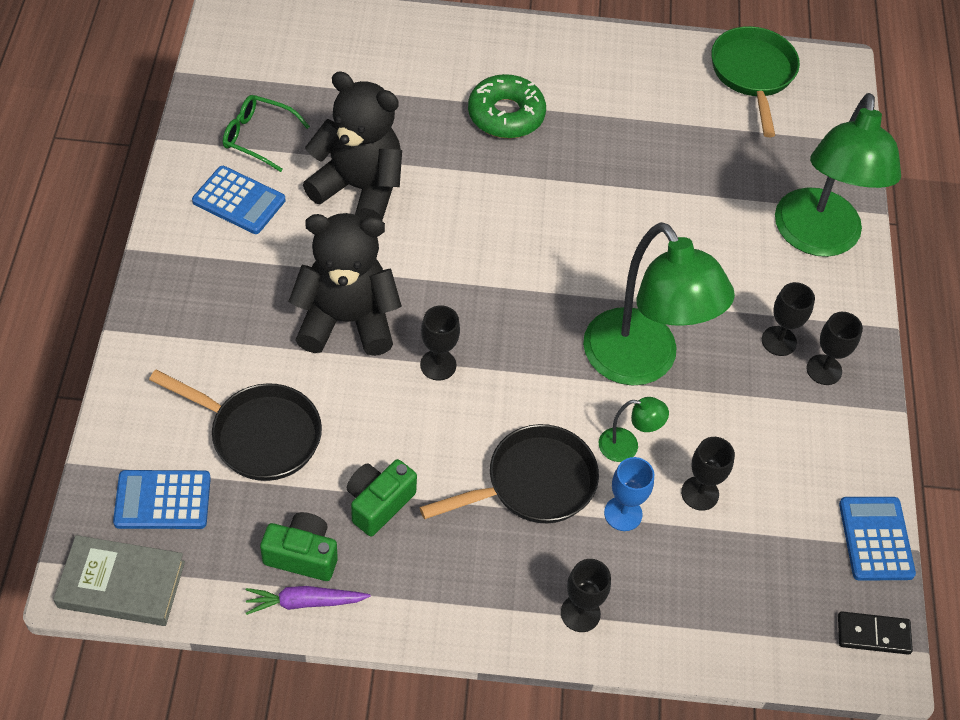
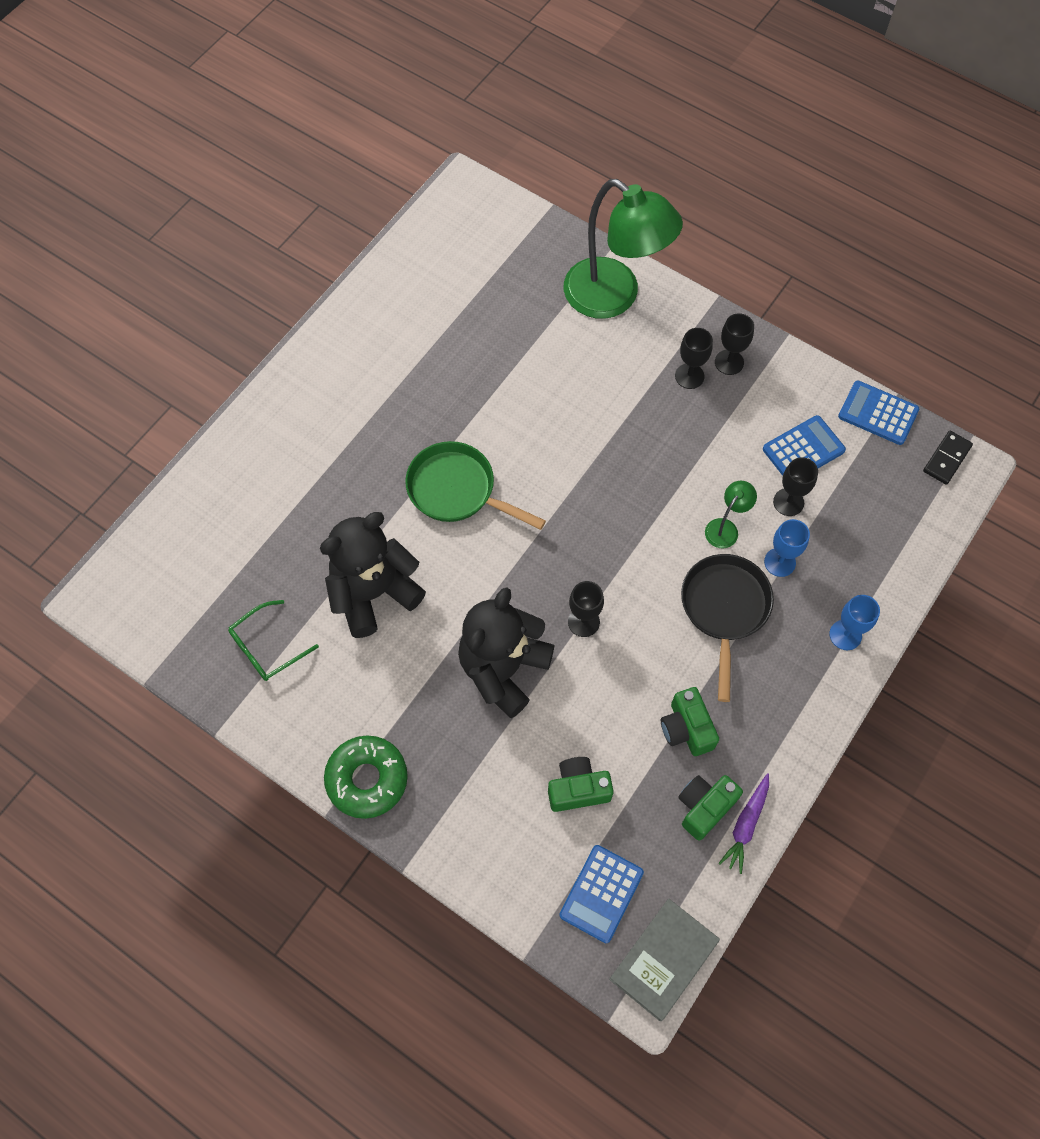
camera: 55 degrees left, 10 degrees up
black pan [149,370,322,481] -> green camera [548,757,614,812]
blue calculator [192,166,285,234] -> blue calculator moved to [763,415,846,476]
green donut [468,74,546,138] -> green donut moved to [324,735,408,819]
black goblet [561,559,611,632] -> blue goblet [829,595,880,650]
green lamp [583,222,735,386] -> none
green pan [711,26,800,137] -> green pan moved to [405,441,546,530]

